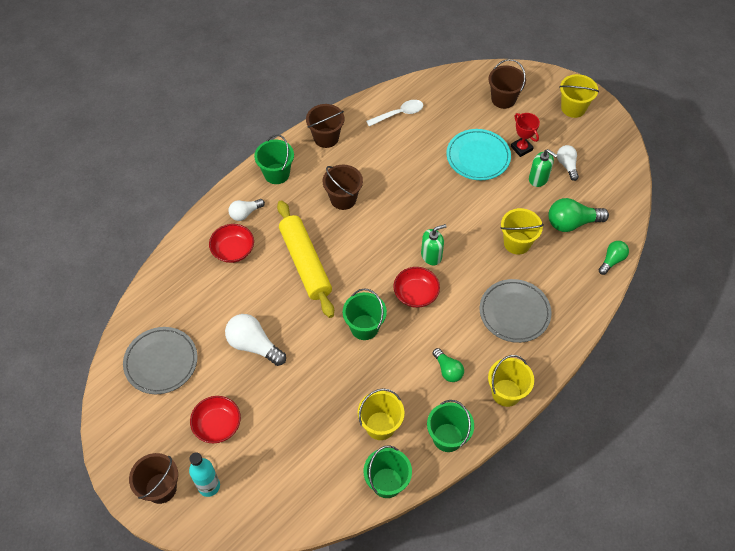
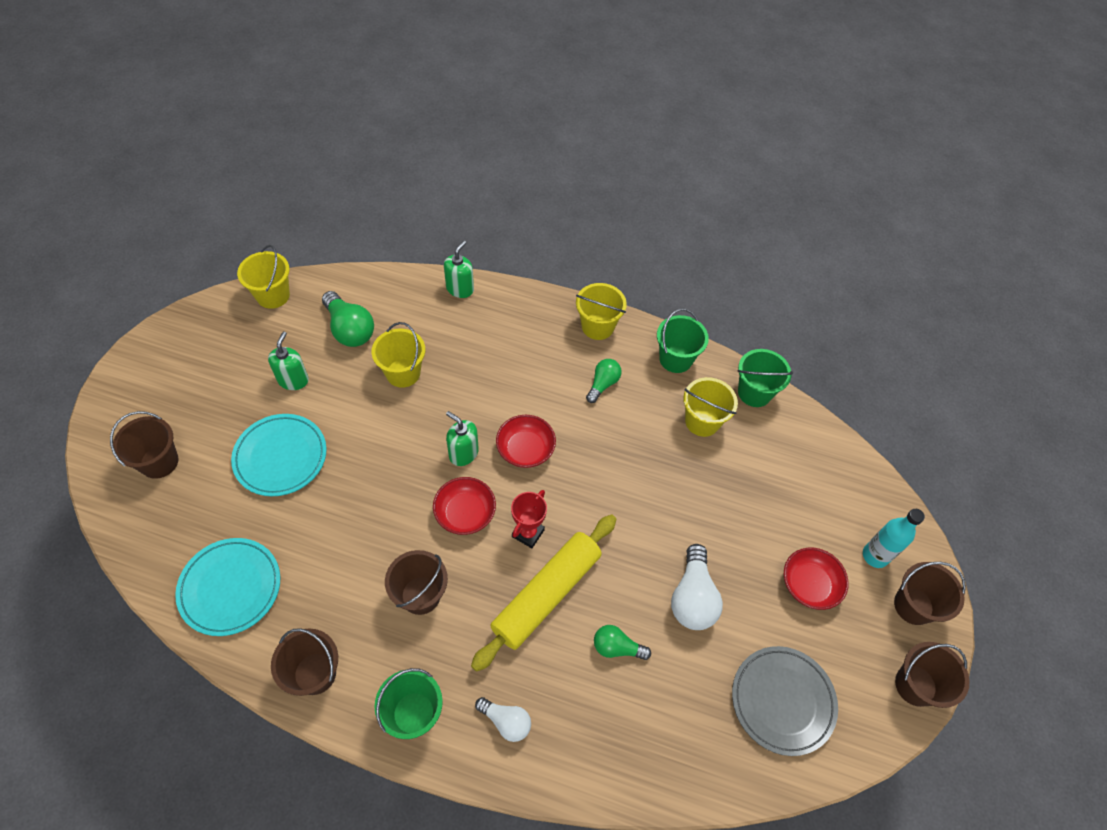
camera: 120 degrees left, 0 degrees up
red bowl [209,224,254,263] -> red bowl moved to [433,477,496,535]
green bucket [343,288,387,340] -> none
white spoon [366,100,423,126] -> turquoise plate [175,538,280,636]
grey plate [480,279,552,343] -> none
red trophy [511,113,540,157] -> red trophy moved to [511,490,547,548]
white light bulb [557,145,579,181] -> none
yellow bucket [559,74,599,118] -> yellow bucket moved to [237,245,290,309]
green light bulb [599,241,629,275] -> green light bulb moved to [594,625,651,660]
none -> green soap dispenser [444,240,474,298]
none -> brown bucket [895,642,970,708]

